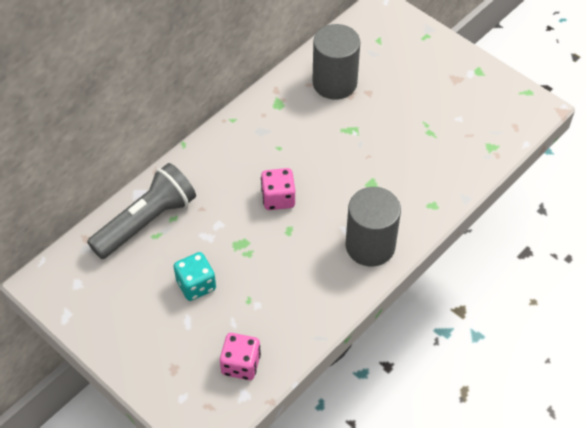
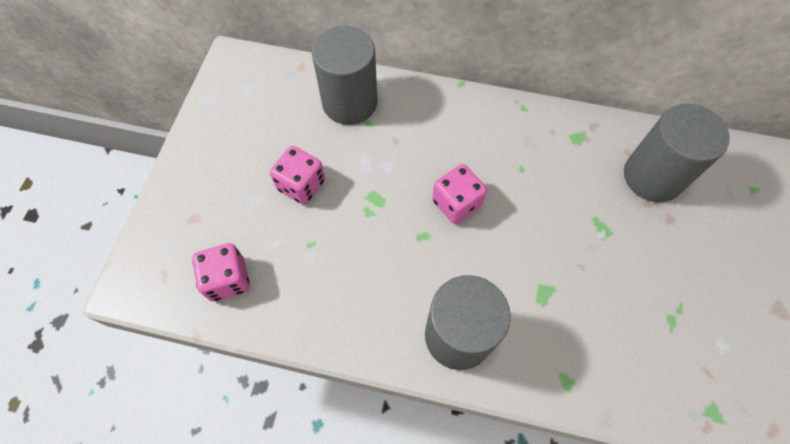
camera: 60 degrees right, 10 degrees up
grey flashlight [87,163,196,259] -> grey cylinder [312,26,377,125]
turquoise dice [174,252,216,301] -> pink dice [270,146,325,205]

